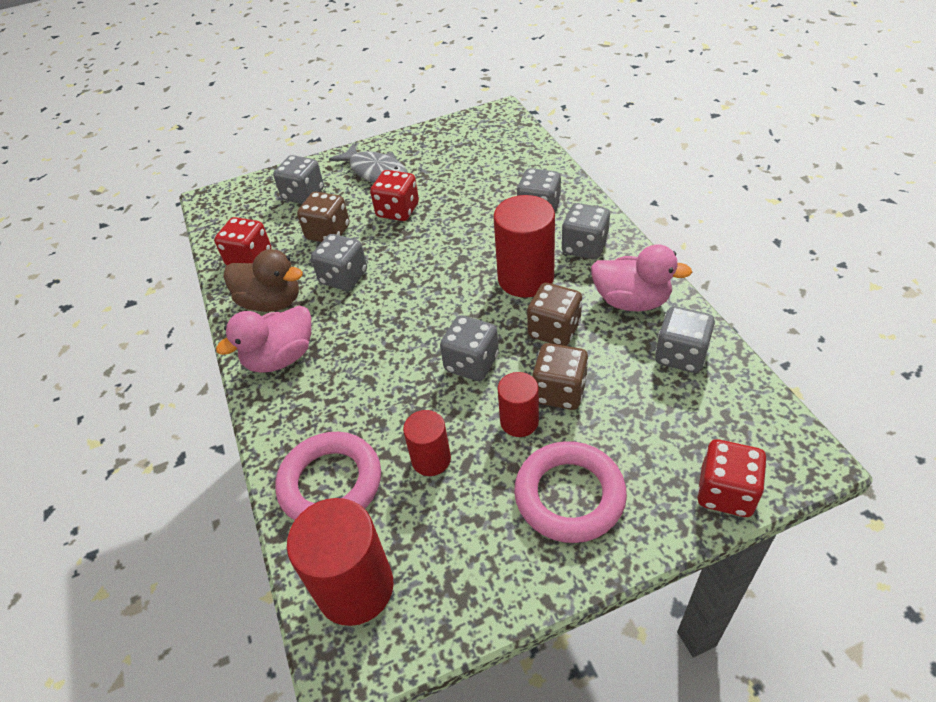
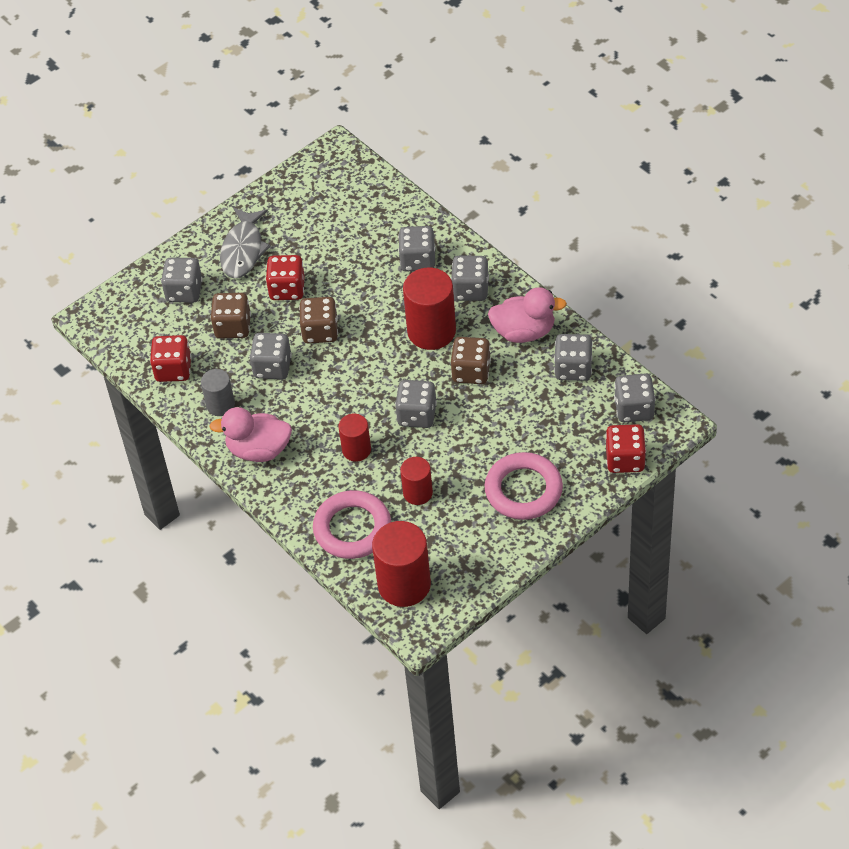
camera: 20 degrees left, 5 degrees up
pink duck [216,305,311,373] -> pink duck turned 60 degrees clockwise [209,407,292,462]
brown duck [223,249,303,312] -> grey cylinder [201,369,235,416]
grey fish [329,143,408,183] -> grey fish turned 75 degrees clockwise [220,208,271,278]
red cylinder [497,372,539,437] -> red cylinder moved to [338,414,371,461]
brown dice [532,343,589,410] -> brown dice moved to [299,297,338,344]
none -> grey dice [614,374,655,422]

